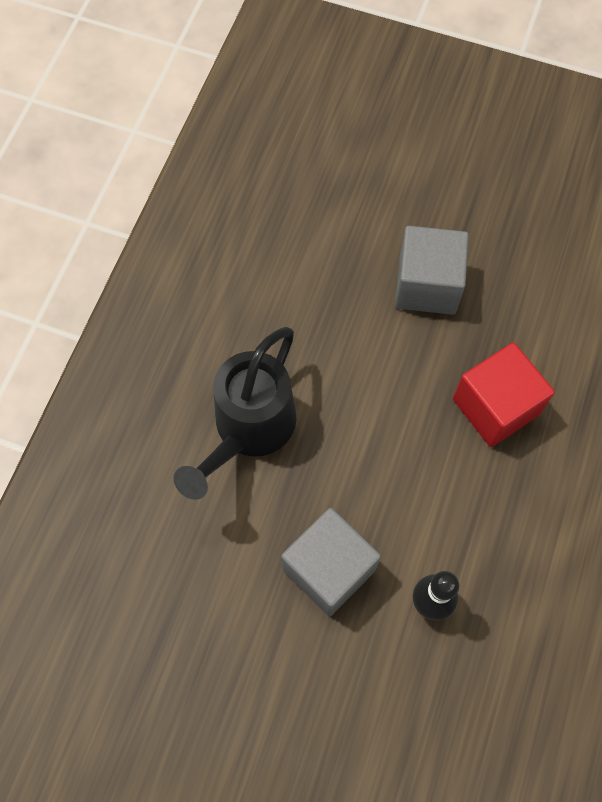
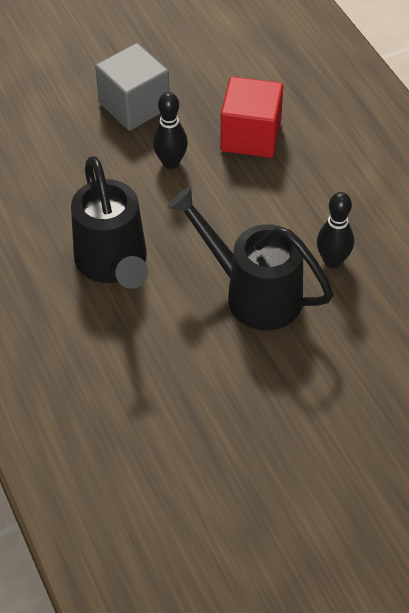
camera: 45 degrees left, 15 degrees down
grey cube [281,508,381,616] -> black watering can [167,187,333,330]
none -> black bowling pin [153,92,188,169]

